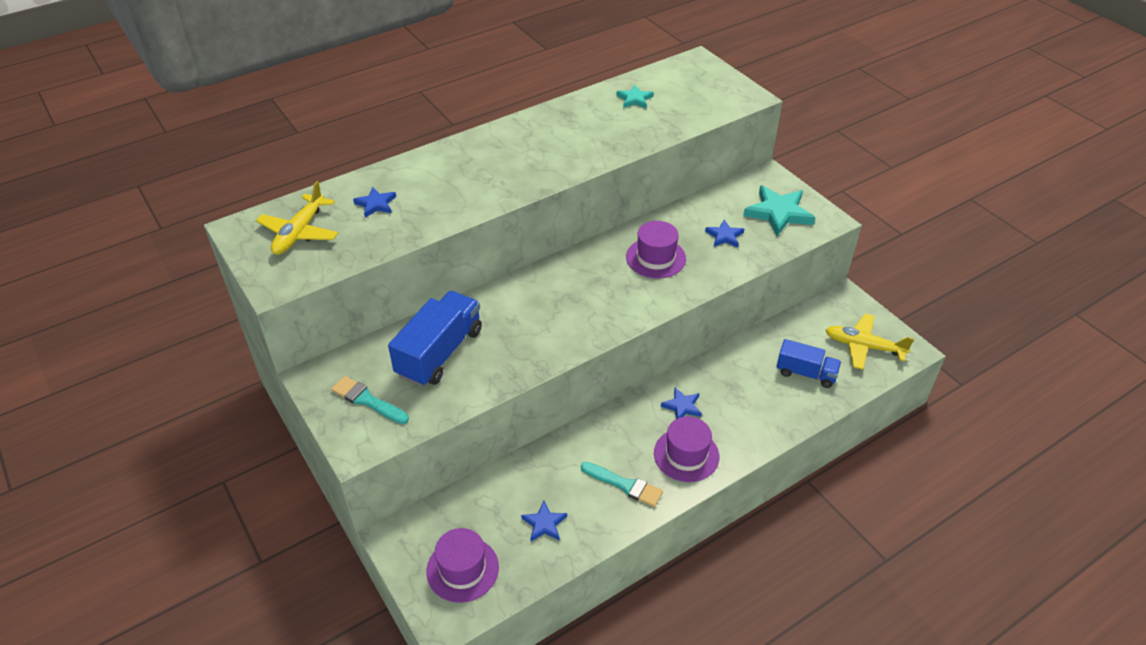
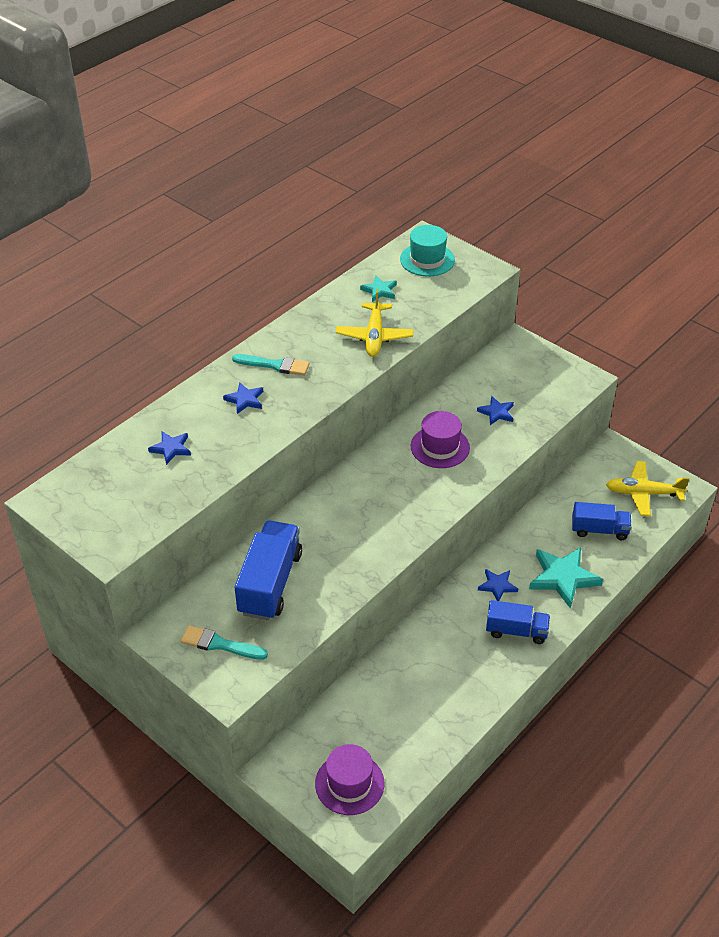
camera: 15 degrees left, 0 degrees up
yellow plane [256,181,338,255] -> yellow plane moved to [336,289,414,357]
blue star [521,501,567,541] -> blue star moved to [223,383,263,414]
turquoise brush [581,462,663,507] -> turquoise brush moved to [232,354,310,376]
purple hat [654,416,719,482] -> blue truck [486,600,550,644]
turquoise star [743,185,815,236] -> turquoise star moved to [529,547,603,608]
none -> turquoise hat [400,225,455,276]

